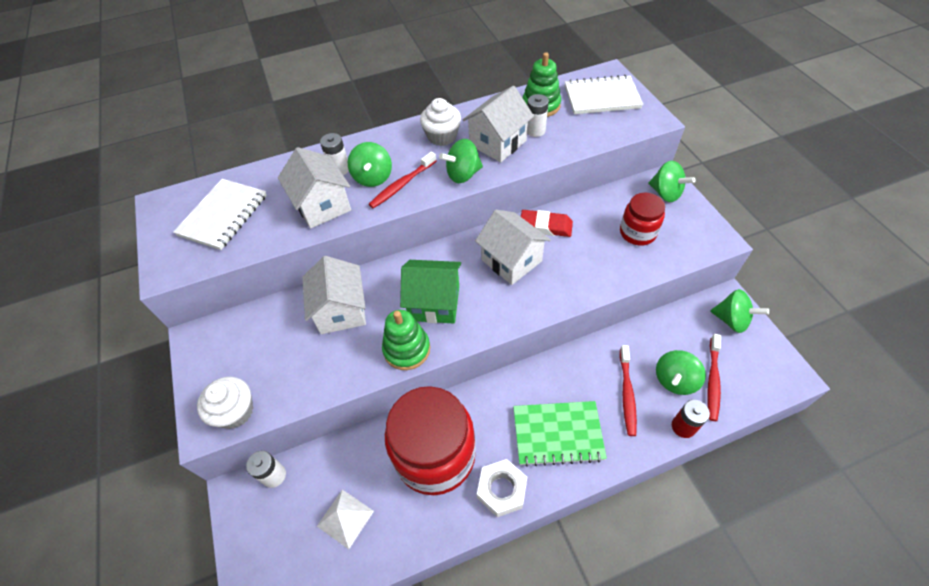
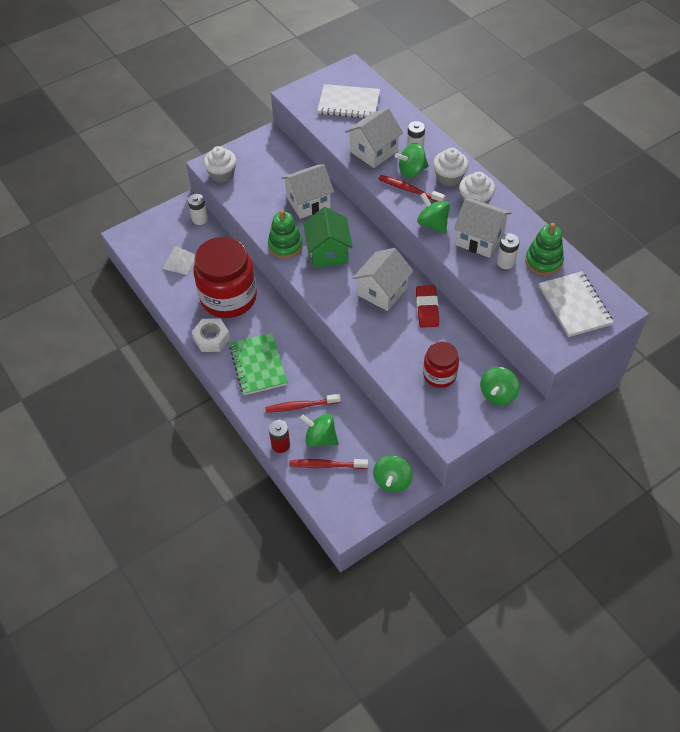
camera: 75 degrees right, 0 degrees up
none -> white cupcake [433,148,469,187]

